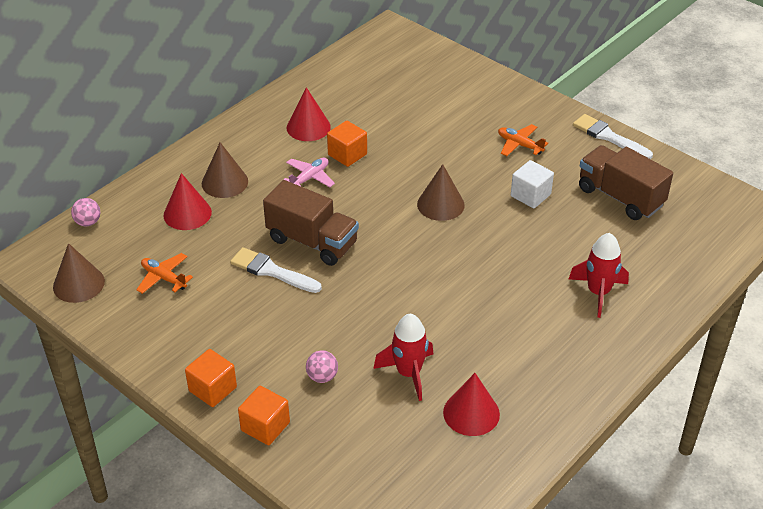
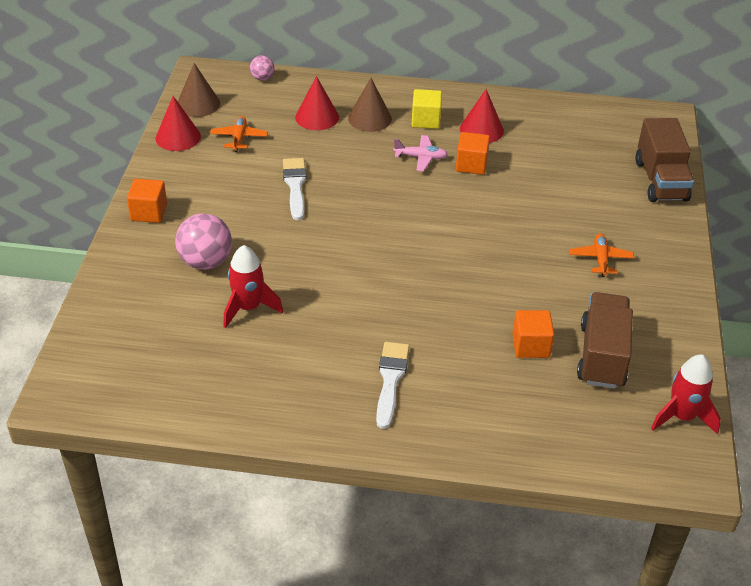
camera: 55 degrees right, 0 degrees up
orange cube [238,386,290,445] -> orange cube moved to [512,310,554,358]
brown truck [263,180,359,266] -> brown truck moved to [635,118,694,202]
pink ball [306,350,338,383] -> pink ball [175,213,232,270], size x1.87
brown cone [417,164,465,221] -> none
red cone [443,373,500,436] -> red cone moved to [156,96,201,151]
white cube [511,160,554,208] -> none
red rocket [569,233,629,318] -> red rocket moved to [651,354,721,435]
white brush [573,114,653,159] -> white brush moved to [376,342,410,429]
none -> yellow cube [412,89,442,129]

